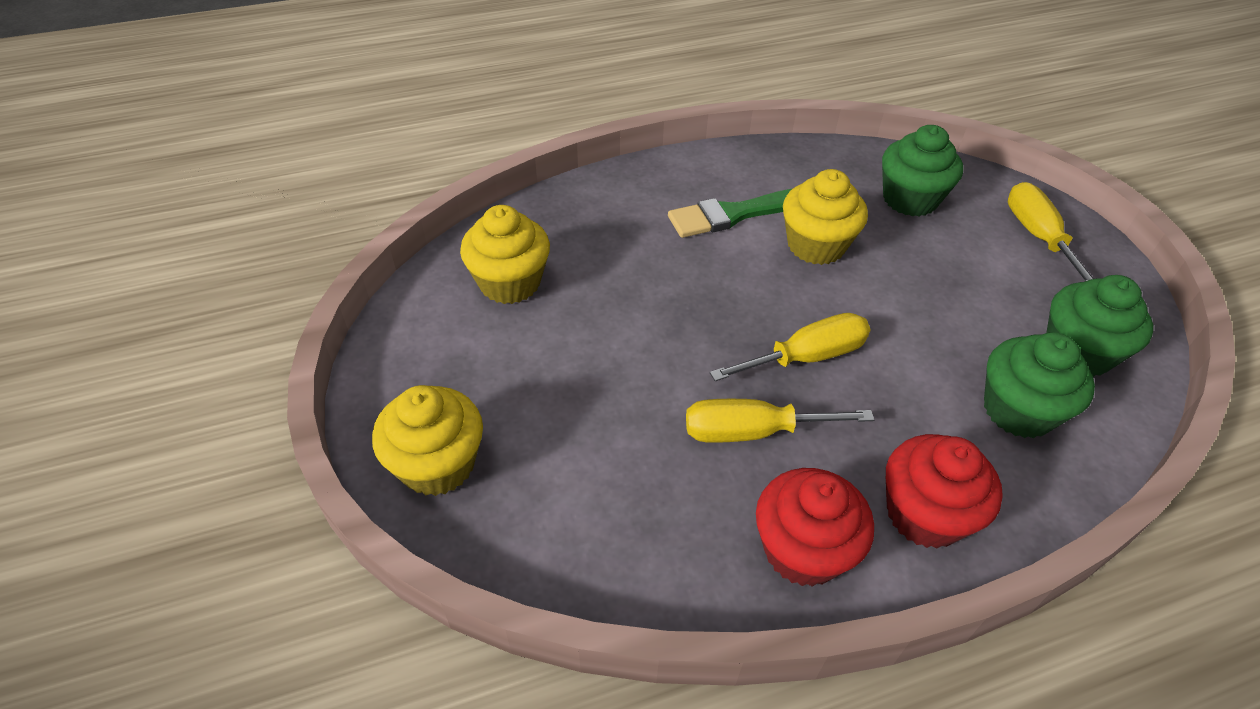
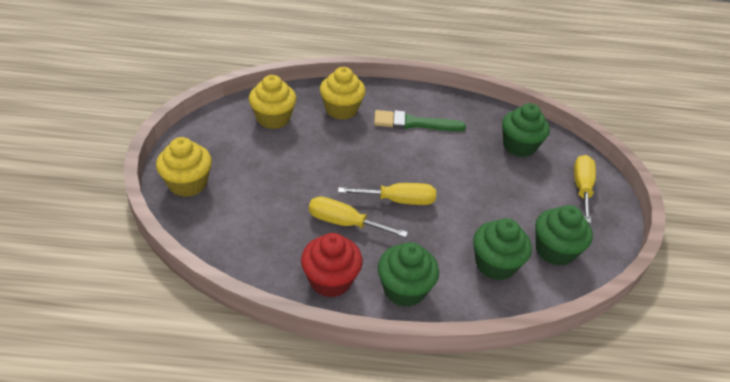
camera: 20 degrees right, 5 degrees down
yellow cupcake [783,169,868,265] -> yellow cupcake moved to [320,67,366,120]
red cupcake [886,434,1003,548] -> green cupcake [378,242,439,307]

